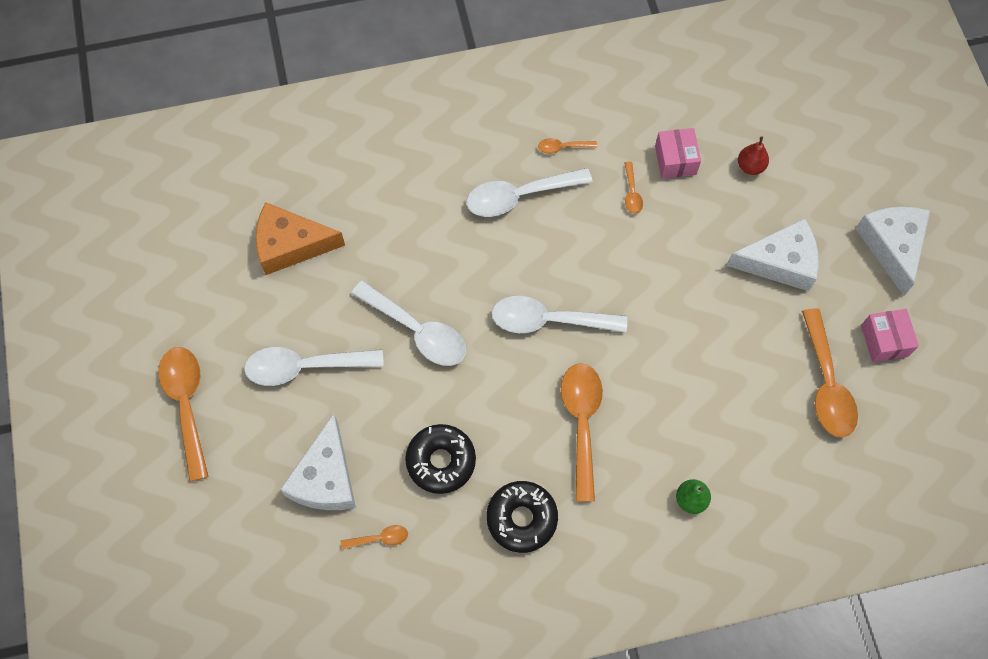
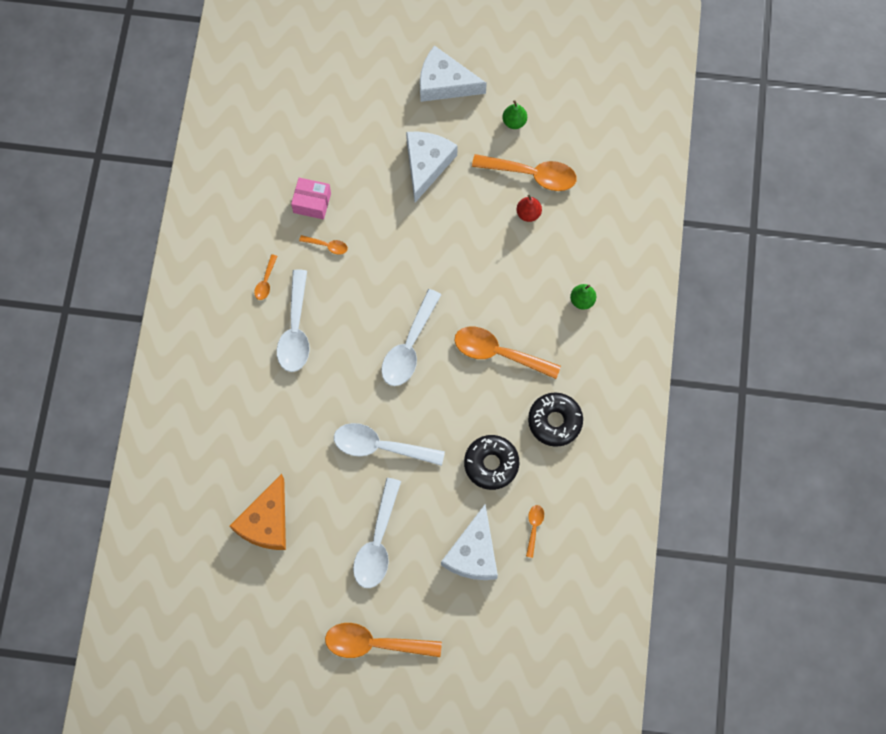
camera: 70 degrees left, 5 degrees up
white cheese [280,414,356,510] -> white cheese turned 75 degrees clockwise [441,504,498,580]
white spoon [351,281,466,366] -> white spoon turned 135 degrees counterclockwise [334,423,445,466]
red pear [738,136,769,175] -> red pear moved to [516,195,542,222]
pink box [861,309,919,362] -> green pear [502,100,527,129]

